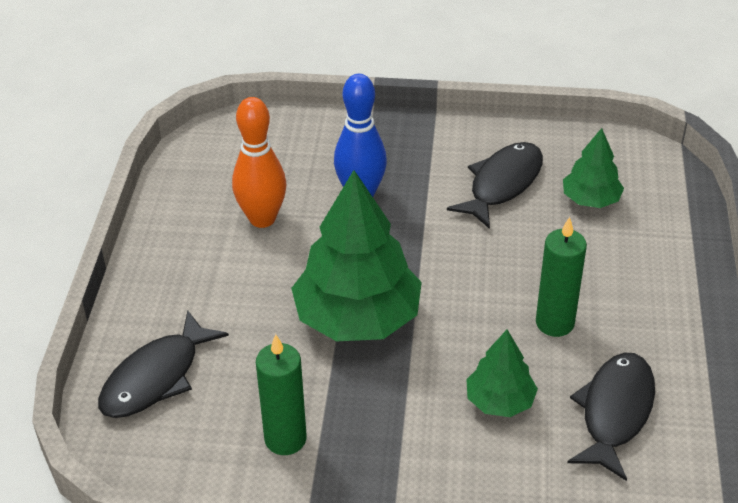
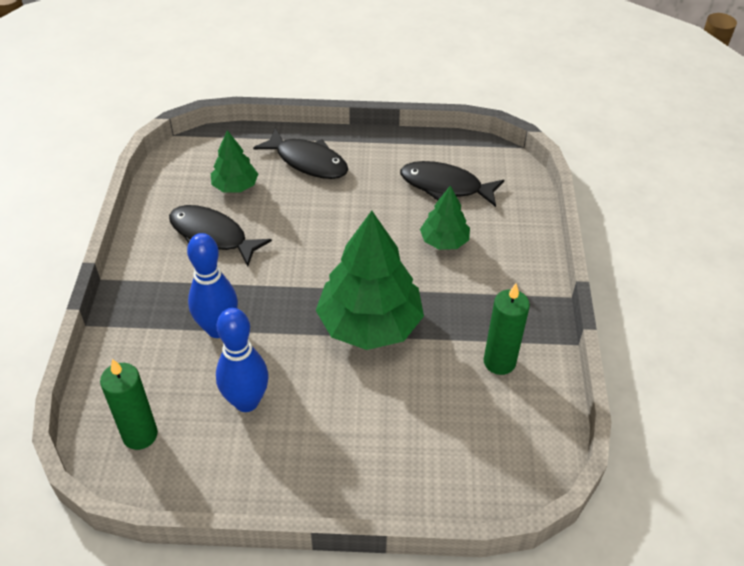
camera: 95 degrees left, 5 degrees up
black fish [98,311,229,418] -> black fish moved to [253,128,348,179]
orange bowling pin [232,97,286,228] -> blue bowling pin [216,308,269,412]
green candle [536,217,587,337] -> green candle moved to [100,359,158,450]

